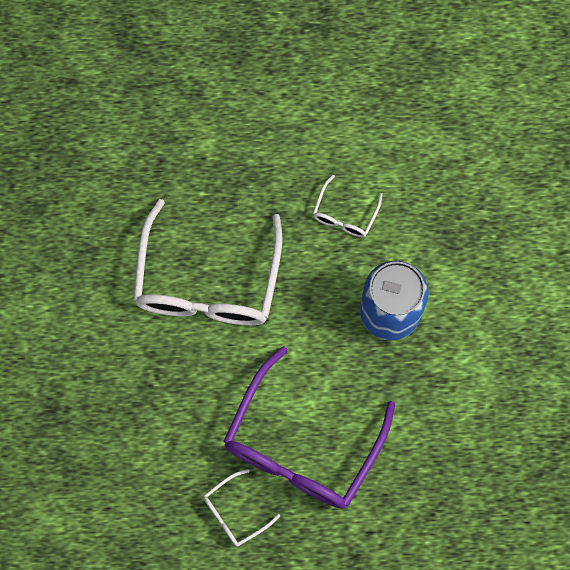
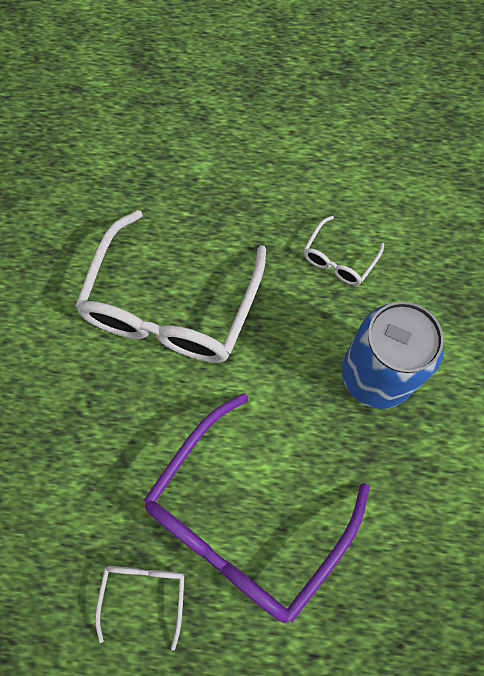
camera: 10 degrees right, 5 degrees down
white glasses [203,469,280,546] -> white glasses turned 120 degrees clockwise [95,566,184,651]

